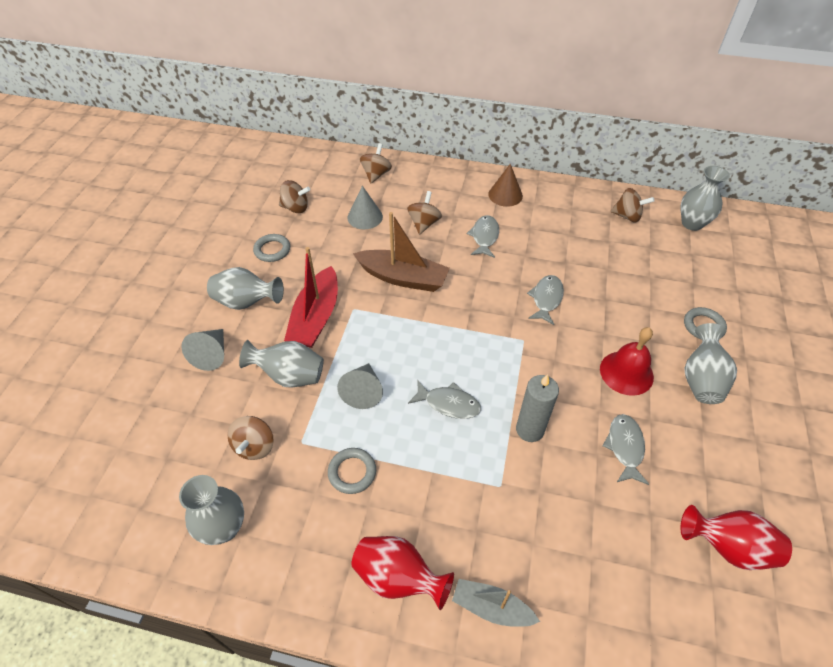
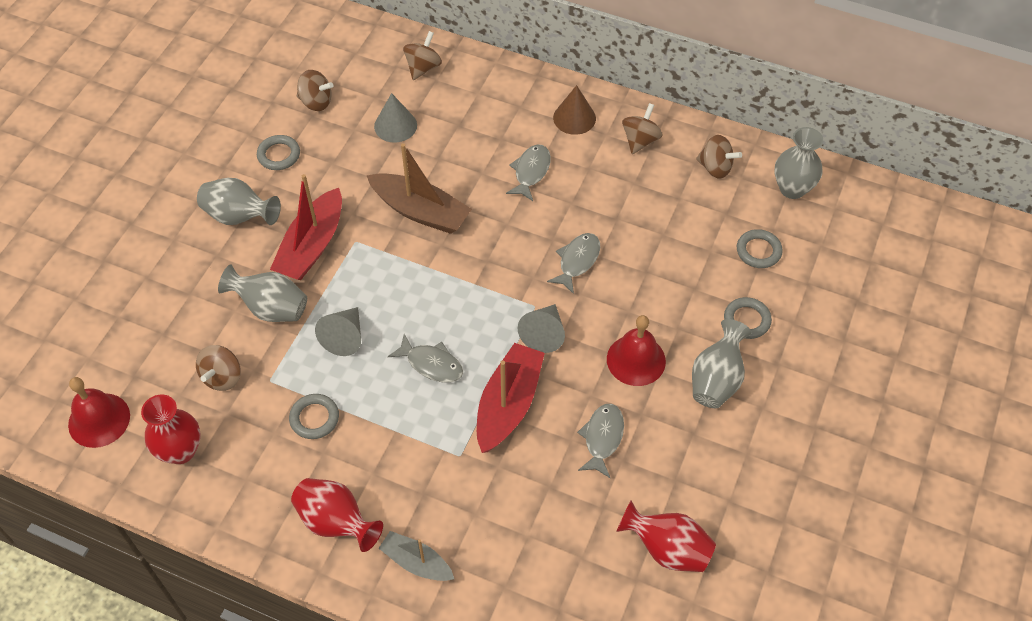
camera: 10 degrees right, 5 degrees up
grey vase [179,475,244,545] -> red vase [141,394,201,464]
grey cone [181,329,224,371] -> grey cone moved to [518,304,565,353]
brown spinning top [407,191,442,235] -> brown spinning top moved to [622,103,663,154]
grey candle [516,374,559,442] -> red boat [477,343,545,453]
none -> red bell [68,377,130,448]
none -> grey ring [737,229,783,268]

